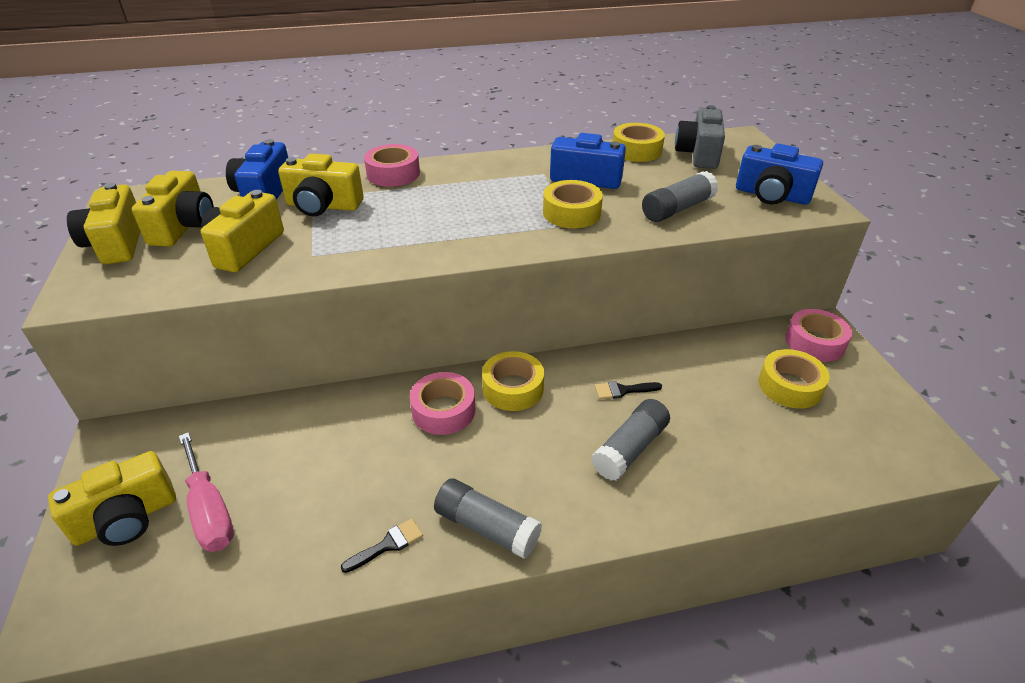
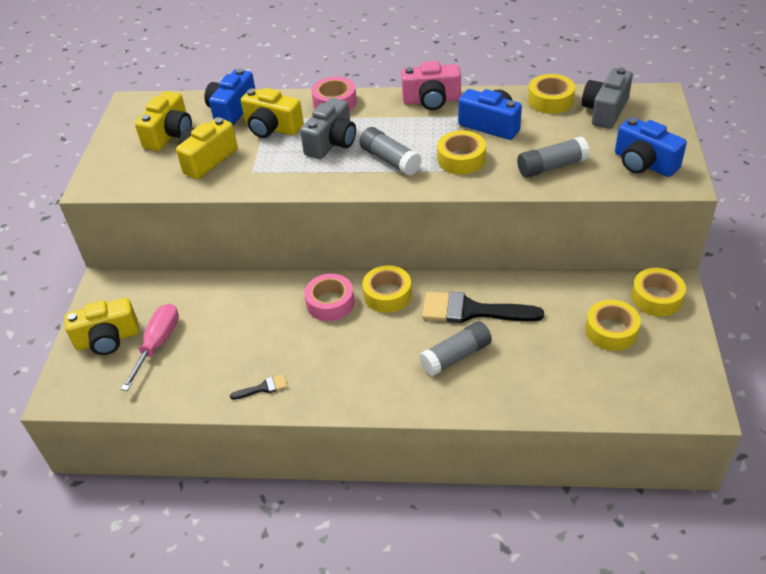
camera: 20 degrees right, 5 degrees up
yellow camera [67,183,140,264] -> none
pink screwdriver [179,432,234,552] -> pink screwdriver turned 150 degrees counterclockwise [121,304,179,391]
grey glue stick [434,478,542,559] -> grey glue stick moved to [359,127,422,176]
black brush [595,381,662,399] -> black brush [422,292,544,323], size x2.22
pink tape [785,309,852,362] -> yellow tape [631,268,686,317]
none -> grey camera [300,98,356,159]
none -> pink camera [401,61,461,110]

